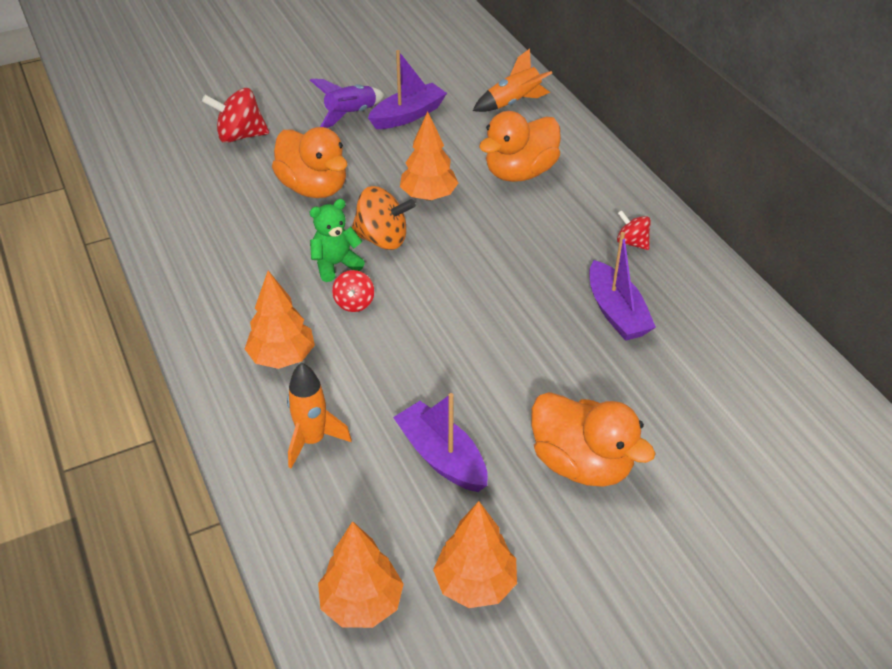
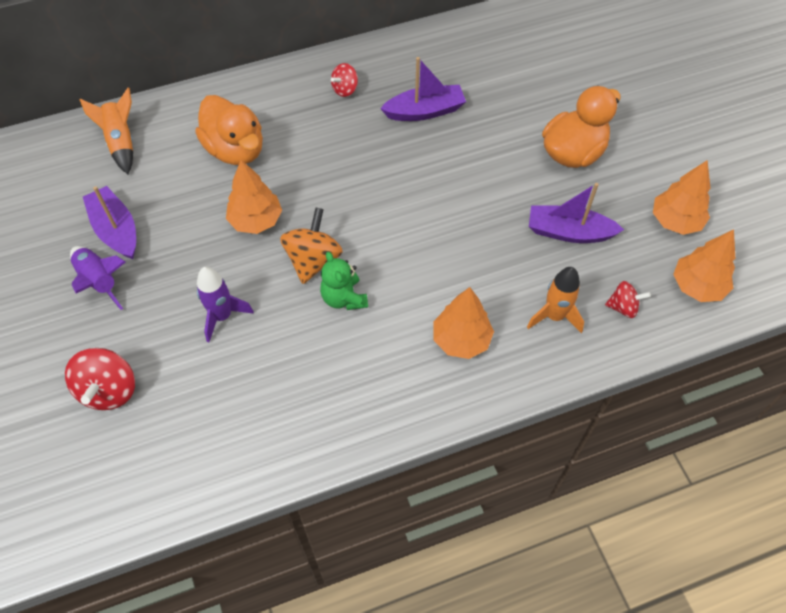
camera: 85 degrees left, 15 degrees up
orange duck [272,127,347,198] -> purple rocket [197,267,254,342]
red spinning top [332,270,374,312] -> red spinning top moved to [605,281,651,318]
purple boat [393,393,488,492] -> purple boat turned 45 degrees clockwise [529,183,624,243]

